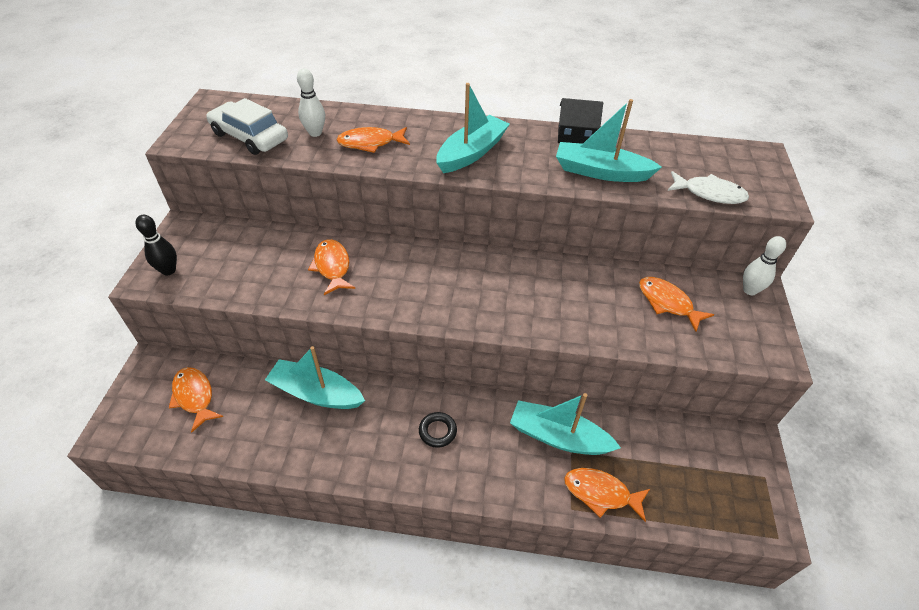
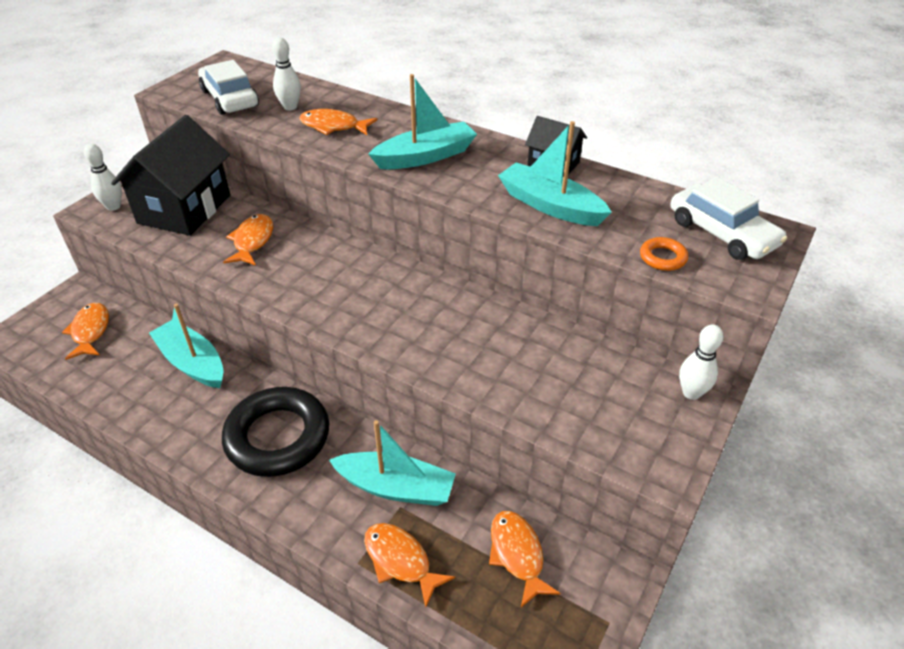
camera: 25 degrees right, 5 degrees down
black bowling pin [135,215,177,275] -> white bowling pin [84,144,122,211]
black ring [419,412,457,448] -> black ring [222,387,329,477], size x2.46
turquoise boat [510,393,621,455] -> turquoise boat turned 150 degrees clockwise [329,420,456,506]
orange fish [639,277,714,332] -> orange fish moved to [489,511,561,607]
white fish [668,171,749,204] -> orange ring [640,237,688,271]
none -> black house [111,115,230,236]
none -> white car [671,177,787,260]

